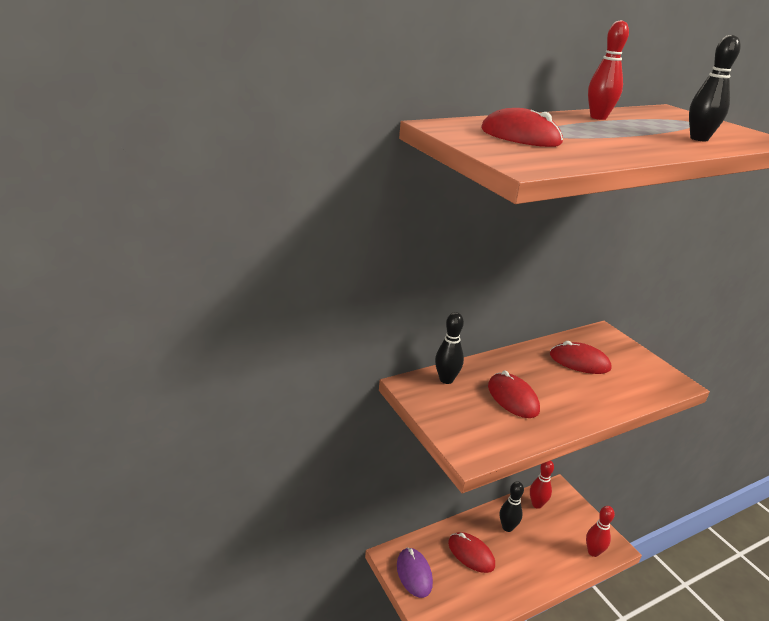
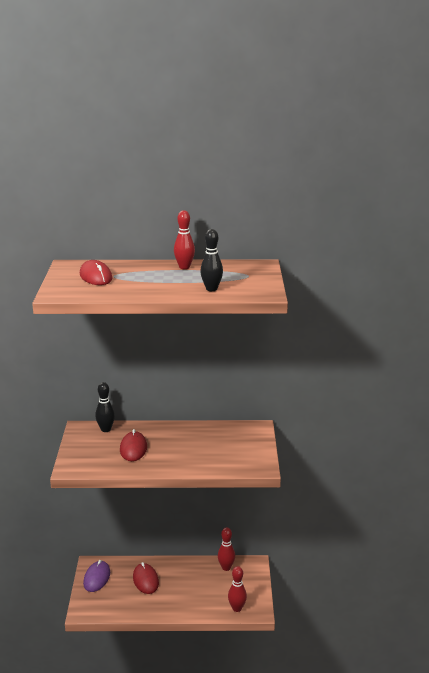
camera: 30 degrees right, 5 degrees down
black bowling pin [500,481,524,532] -> none
red mouse [550,341,611,374] -> none

